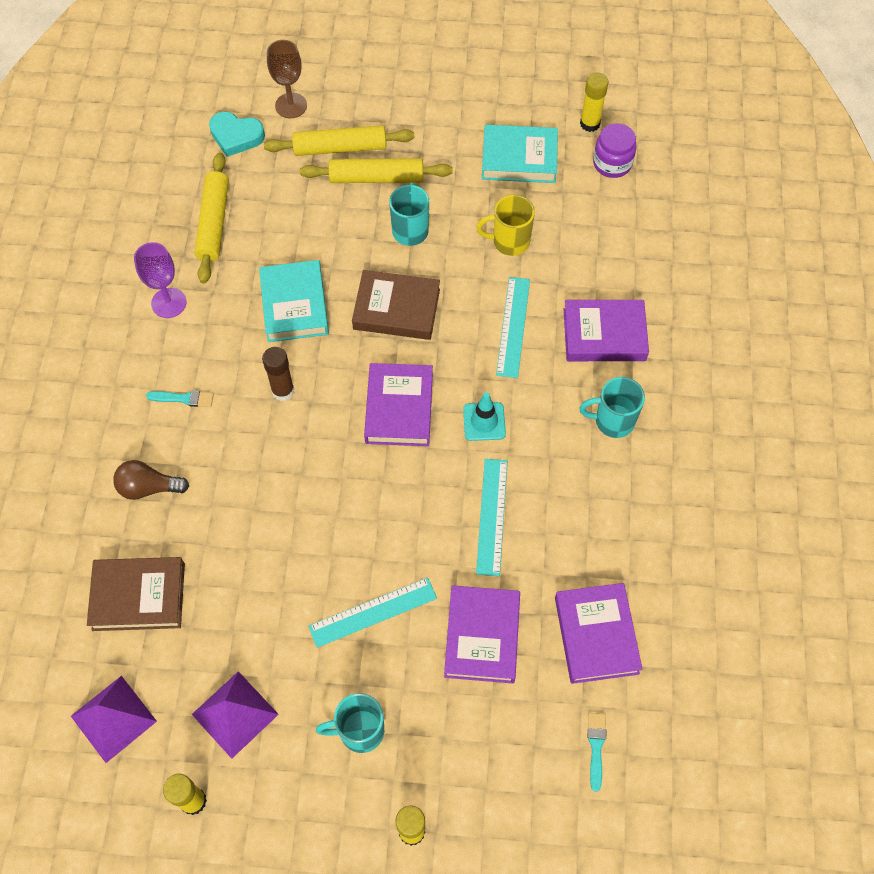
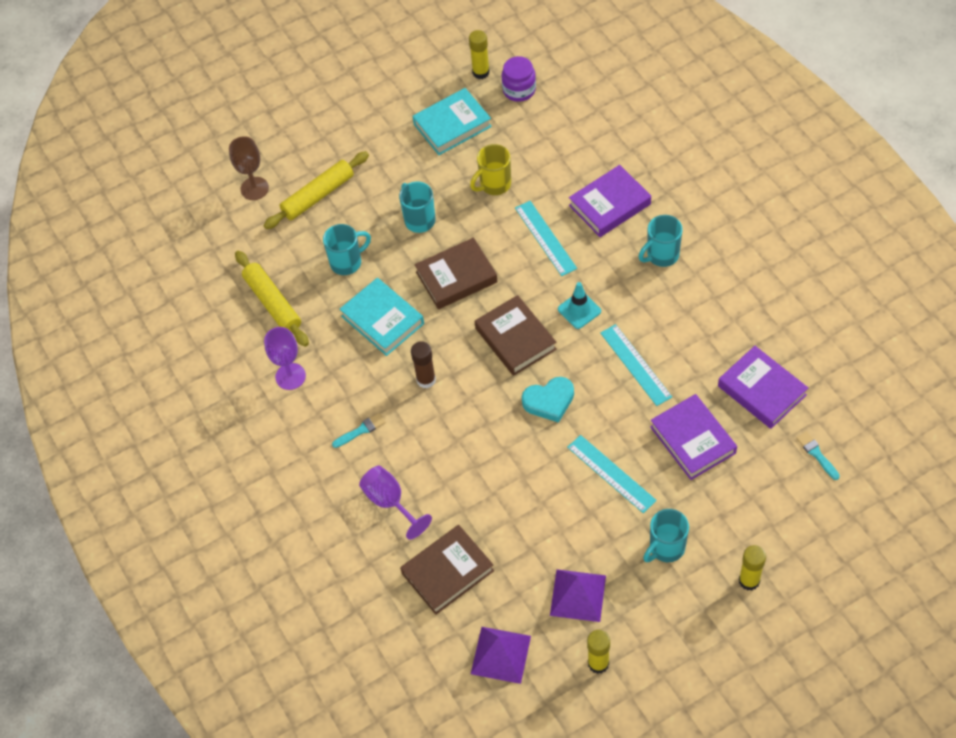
camera: 30 degrees left, 5 degrees down
brown light bulb [113,460,189,500] -> purple goblet [359,466,432,540]
turquoise heart [209,112,265,157] -> turquoise heart moved to [522,377,574,423]
yellow rolling pin [300,158,452,183] -> none
turquoise ruler [308,577,437,648] -> turquoise ruler turned 75 degrees counterclockwise [567,435,657,513]
purple book [364,363,433,446] -> brown book [475,295,557,376]
none -> turquoise mug [323,224,371,275]

